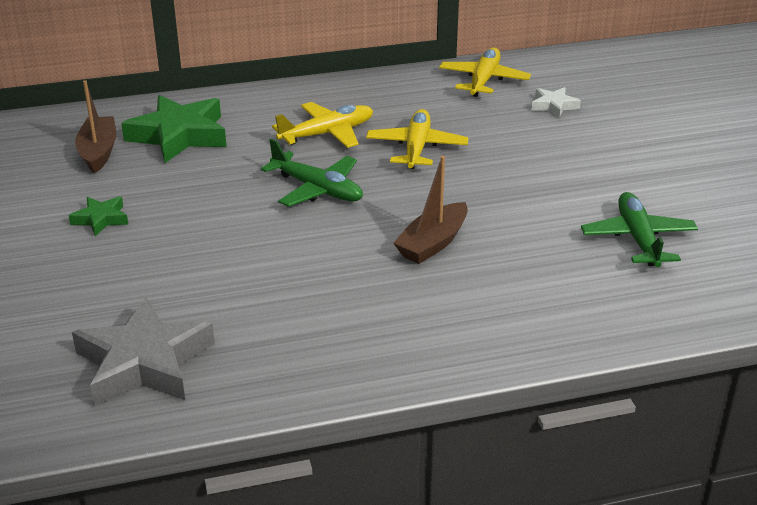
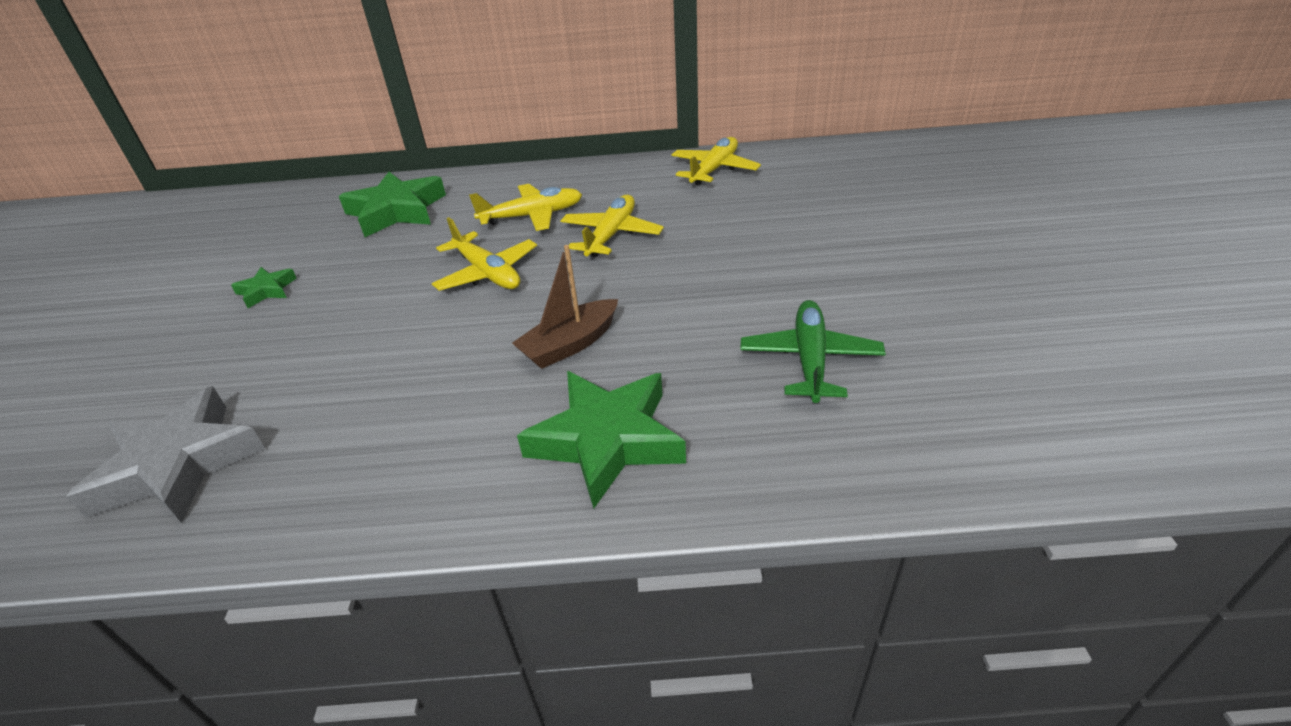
camera: 15 degrees right, 5 degrees up
brown boat [75,80,116,174] -> none
green plane [261,139,363,207] -> yellow plane [432,217,537,291]
white star [531,87,581,118] -> none
none -> green star [517,371,686,509]

